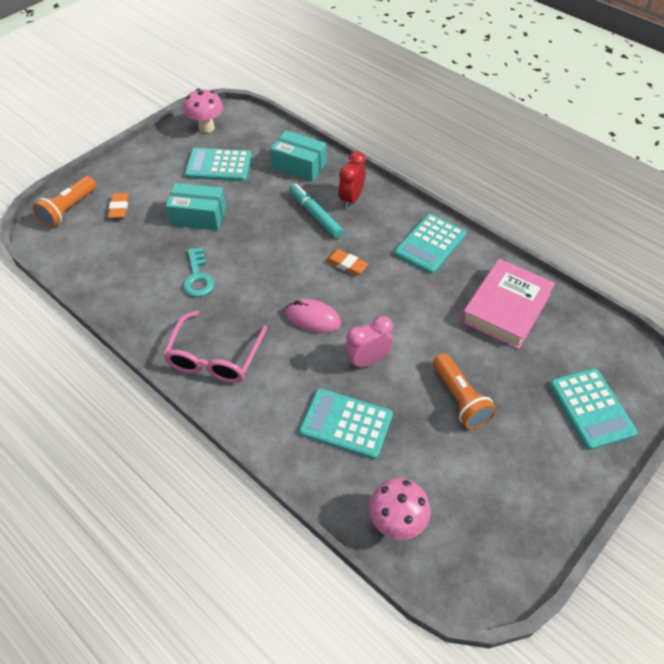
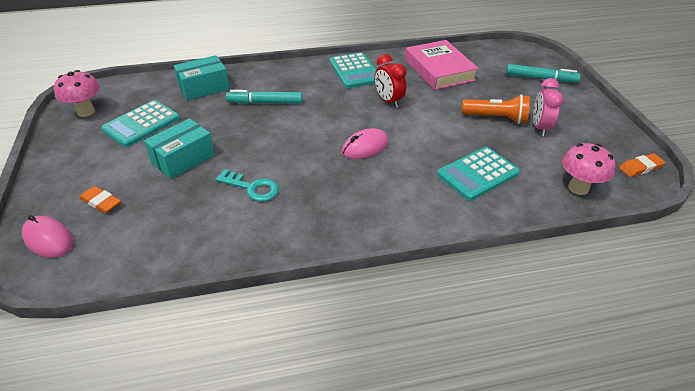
camera: 55 degrees left, 10 degrees down
orange flashlight [33,176,96,228] -> pink mouse [22,215,73,258]
pink glasses [163,310,267,383] -> none
orange eraser [325,249,368,275] -> orange eraser moved to [619,153,665,177]
red clock [338,151,365,209] -> red clock moved to [375,54,407,108]
pink clock [345,316,393,369] -> pink clock moved to [533,78,563,136]
turquoise calculator [549,368,637,450] -> turquoise marker [506,64,581,83]

